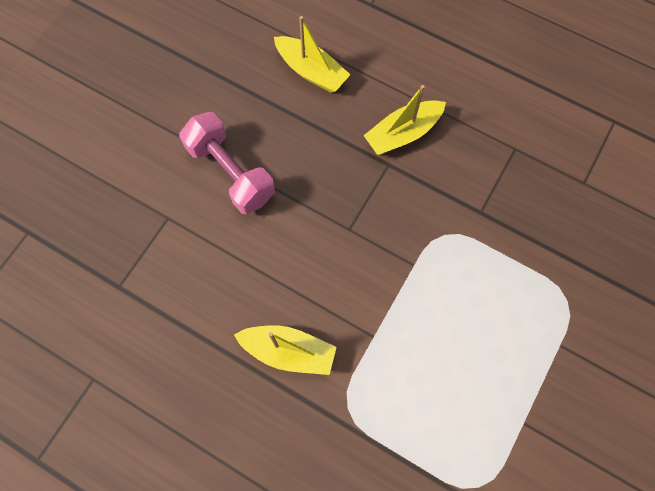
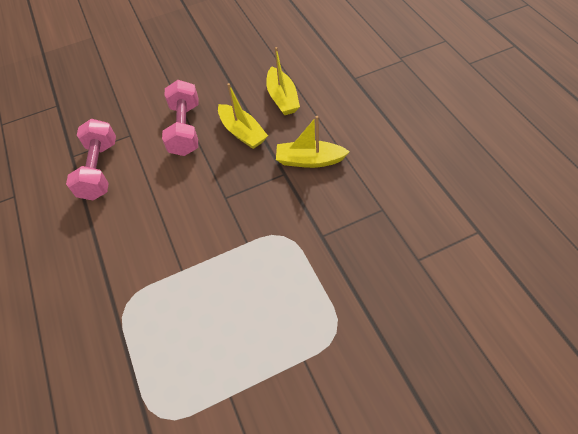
camera: 40 degrees right, 15 degrees down
yellow boat [234,325,337,375] -> yellow boat moved to [218,83,268,149]
none -> pink dumbbell [66,119,116,200]

